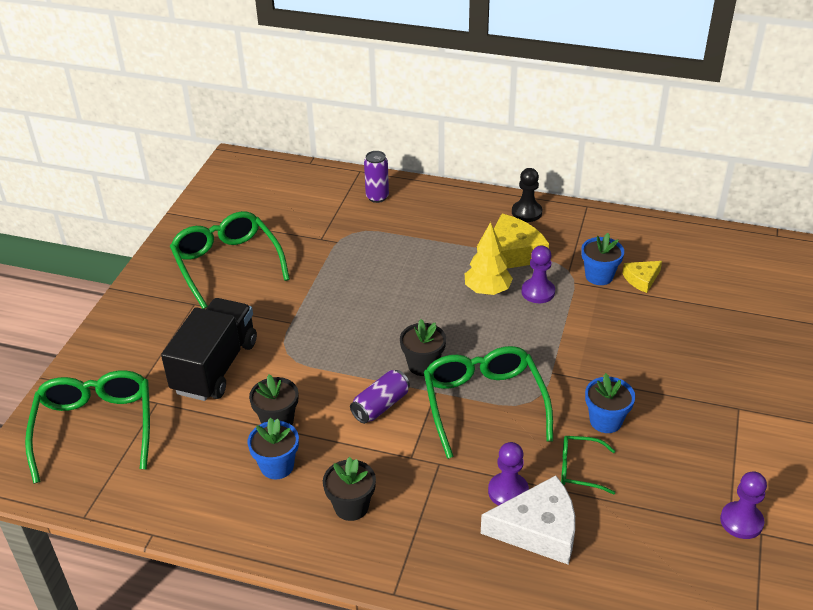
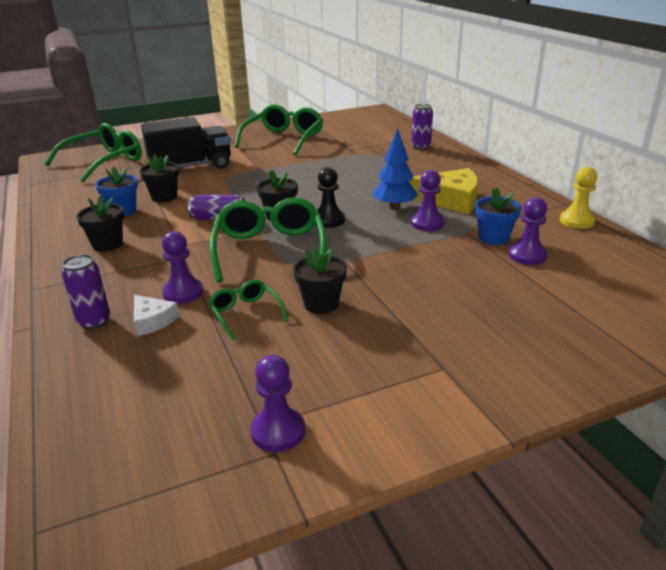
camera: 50 degrees right, 10 degrees down
green glasses [424,346,553,459] -> green glasses turned 45 degrees counterclockwise [210,197,327,283]
yellow tree [465,222,513,295] -> blue tree [372,128,418,210]
white cheese [481,475,575,565] -> white cheese [134,295,180,336], size x0.54
black pawn [512,168,543,222] -> black pawn moved to [315,167,345,228]
blue flower pot [585,373,635,433] -> black flower pot [293,246,347,314]
yellow cheese [622,261,662,293] -> purple pawn [509,197,547,265]
none -> purple can [61,254,110,330]
none -> yellow pawn [560,167,597,229]

